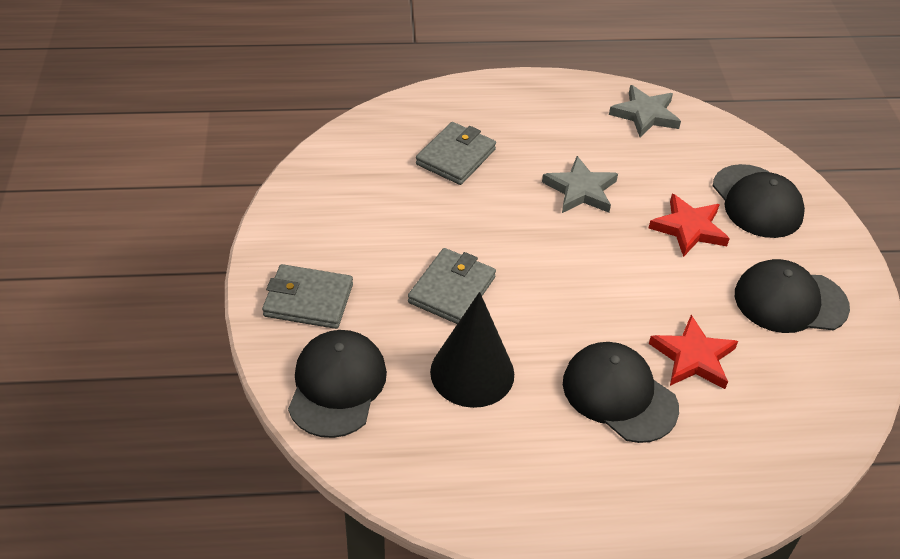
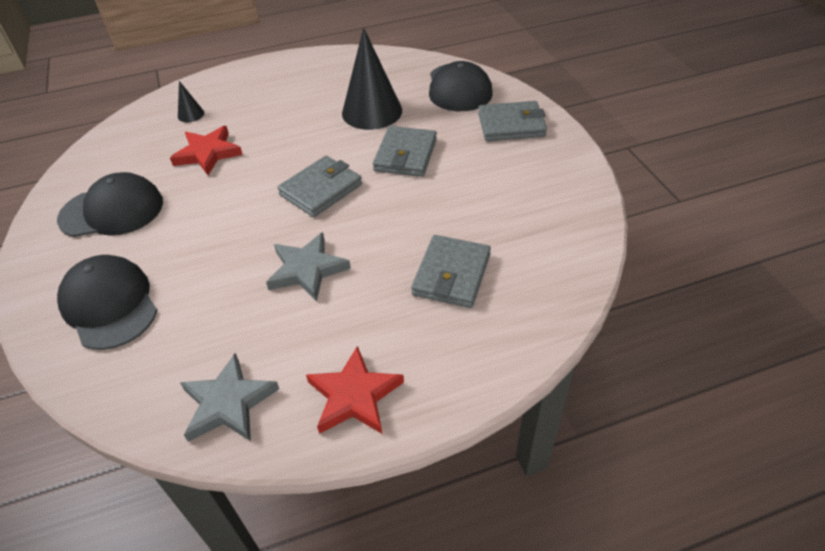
camera: 170 degrees right, 0 degrees up
black cap [563,342,679,443] -> none
red star [648,194,730,257] -> red star moved to [306,346,404,434]
none -> black cone [178,81,204,122]
none -> grey wallet [277,156,362,217]

